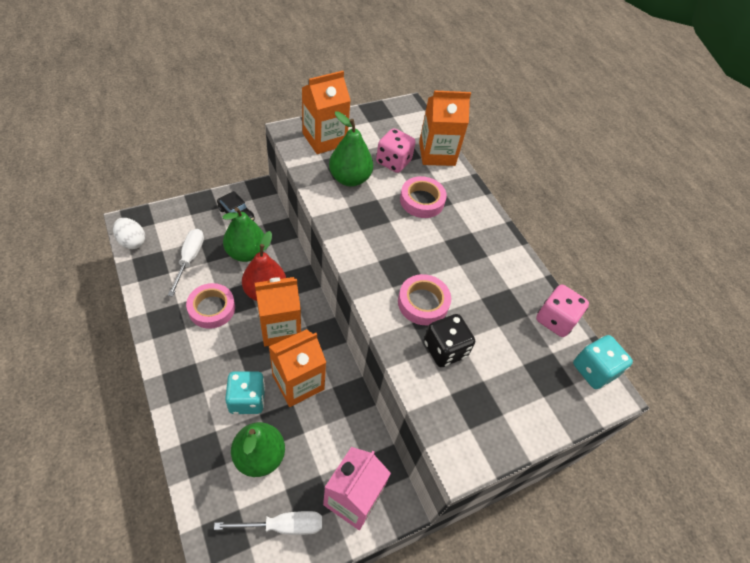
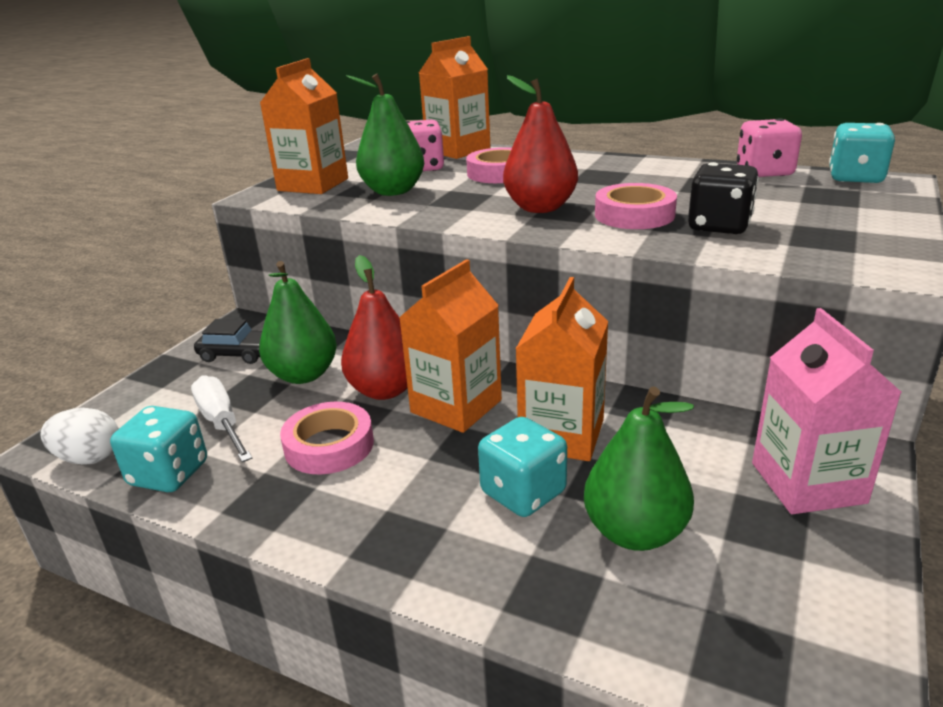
camera: 30 degrees left, 25 degrees down
white screwdriver [214,511,322,535] -> none
none -> turquoise dice [110,406,207,492]
none -> red pear [503,75,578,213]

